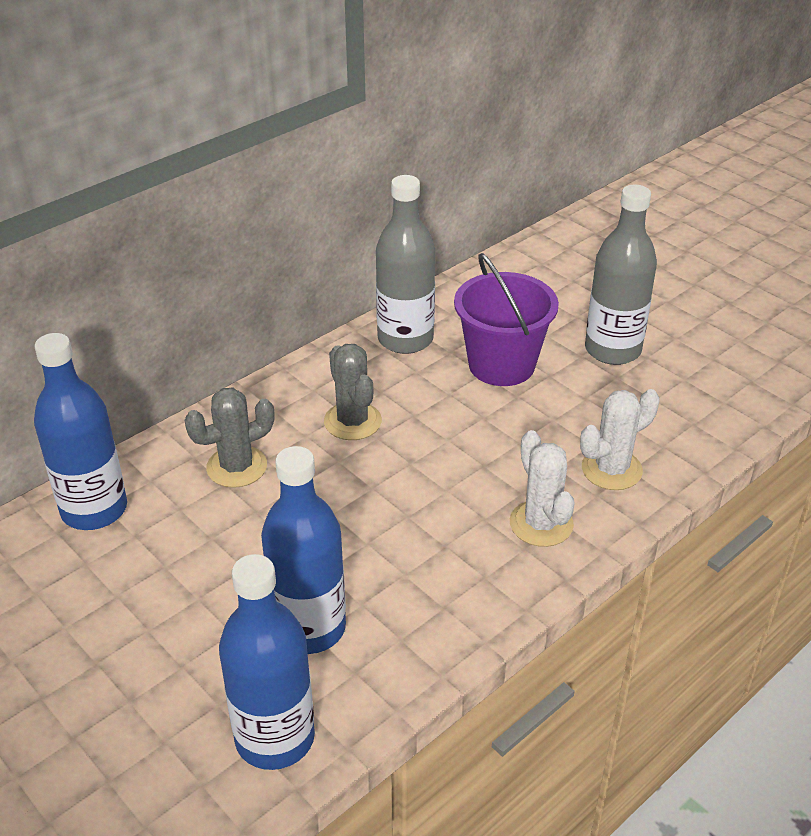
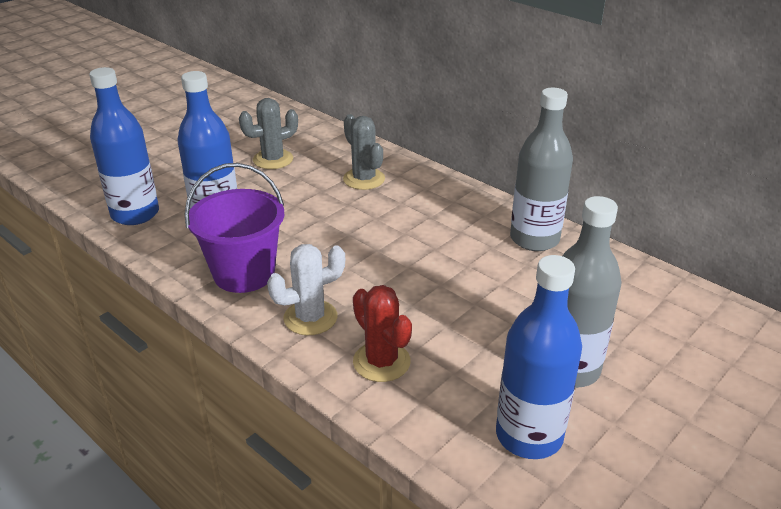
camera: 85 degrees right, 5 degrees down
blue bottle [34,333,127,530] -> blue bottle moved to [496,255,582,459]
grey cactus [324,344,382,440] -> grey cactus moved to [239,98,298,169]
purple bucket [454,253,559,386] -> purple bucket moved to [185,163,284,293]
white cactus [580,389,660,490] -> red cactus [353,285,412,382]

